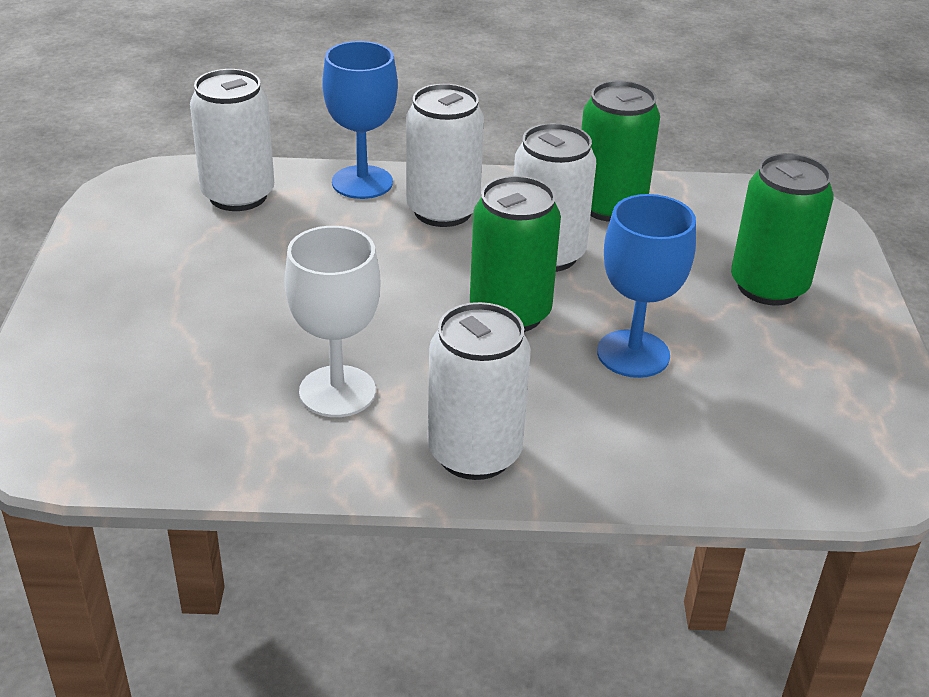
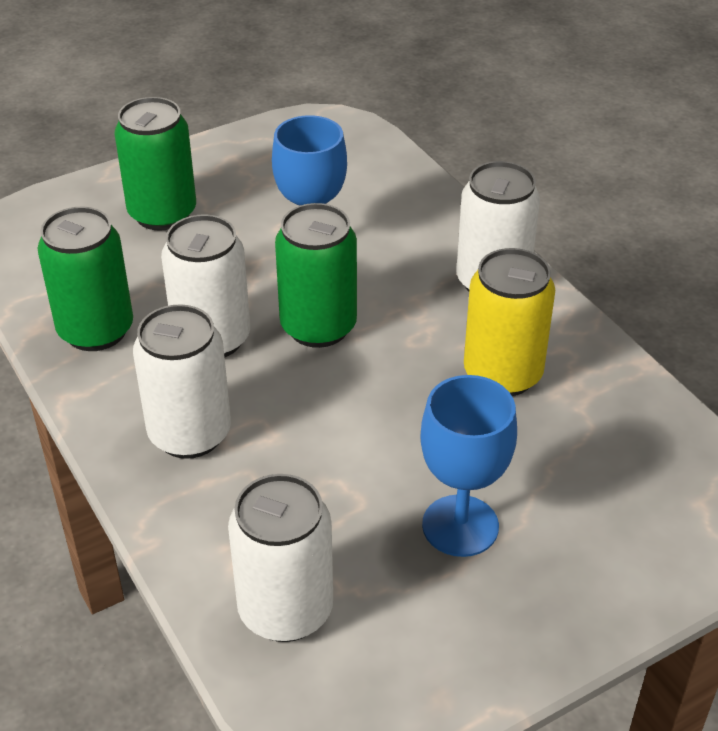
camera: 120 degrees left, 5 degrees up
white goblet [285,226,380,417] -> yellow can [464,248,555,396]
blue goblet [322,41,398,199] -> blue goblet moved to [420,375,517,557]

